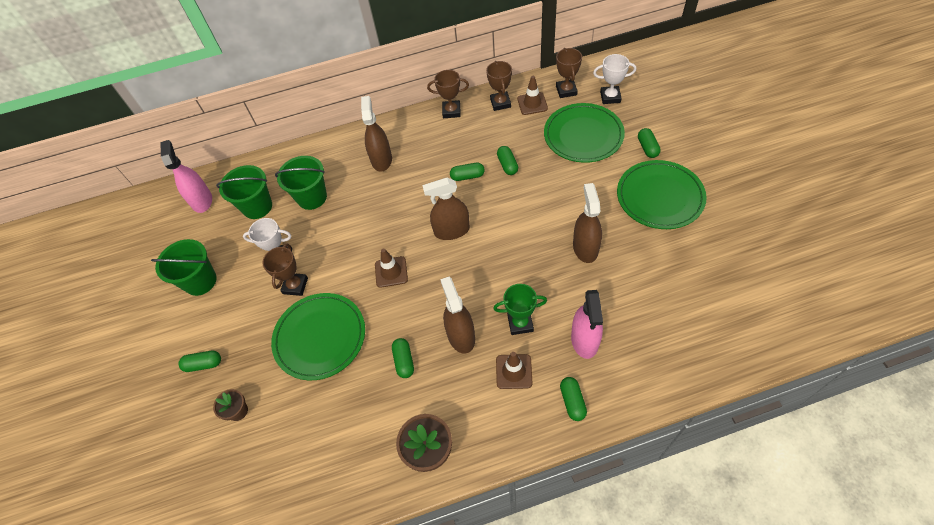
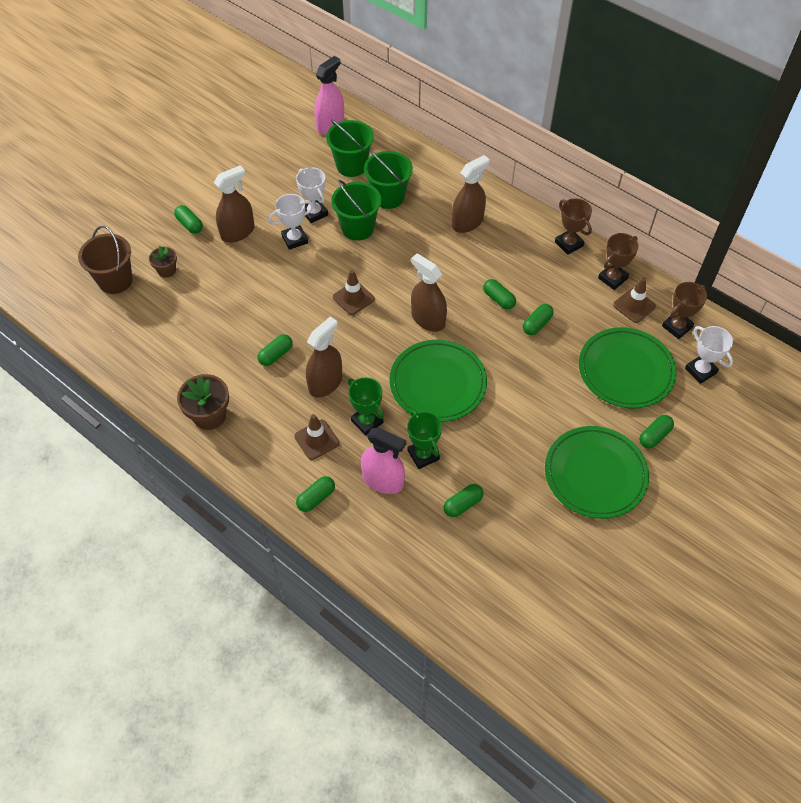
camera: 50 degrees right, 0 degrees up
green bucket [151,239,217,296] -> green bucket moved to [331,180,381,241]
brown trophy [262,243,308,296] -> white trophy [268,194,314,250]
green plate [271,293,365,380] -> green plate moved to [389,340,487,422]
pink spray bottle [571,290,603,359] -> pink spray bottle turned 120 degrees counterclockwise [361,427,406,494]
brown spray bottle [573,183,602,263] -> brown spray bottle moved to [214,165,255,243]
none -> brown bucket [78,226,132,294]
none -> green trophy [407,410,442,469]
none -> green capsule [444,484,483,517]

